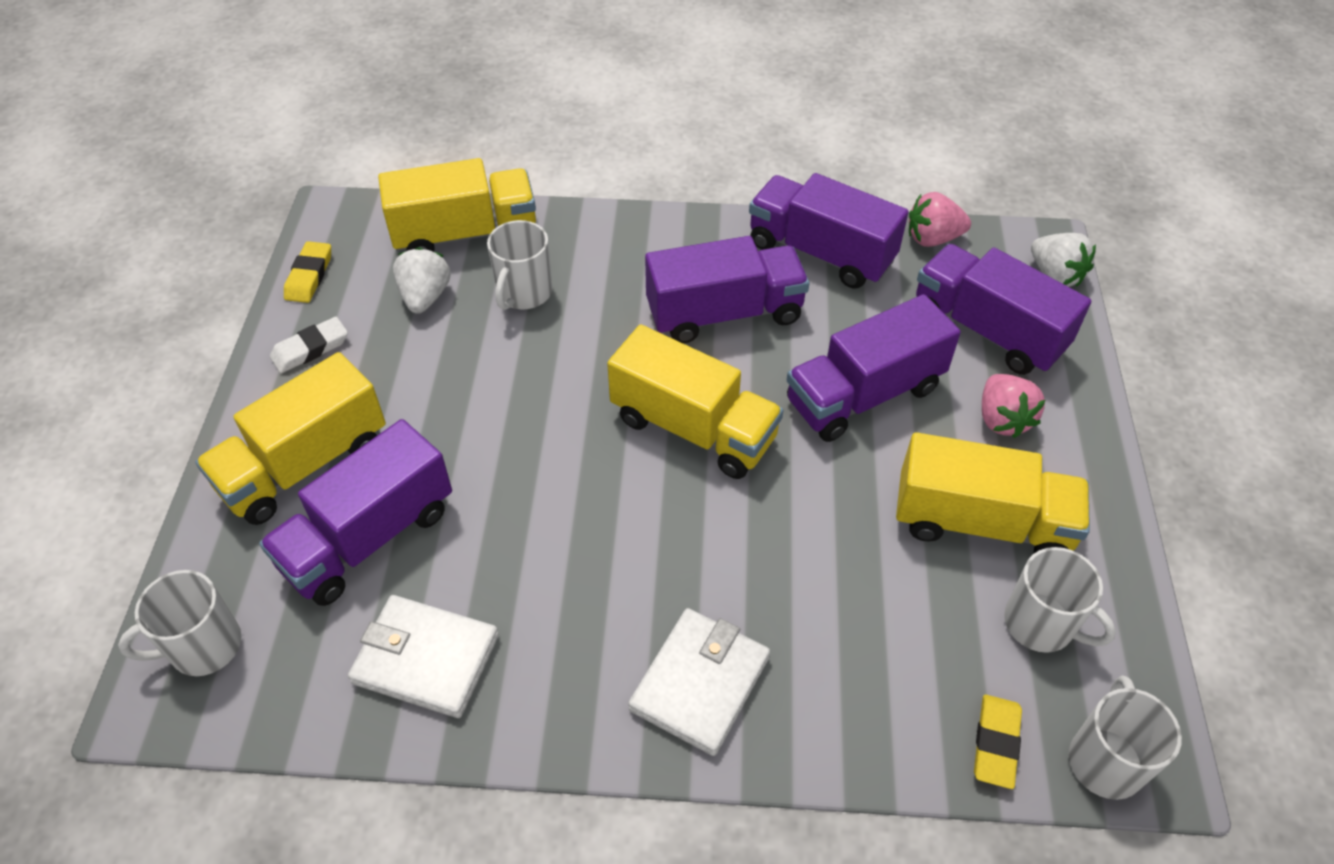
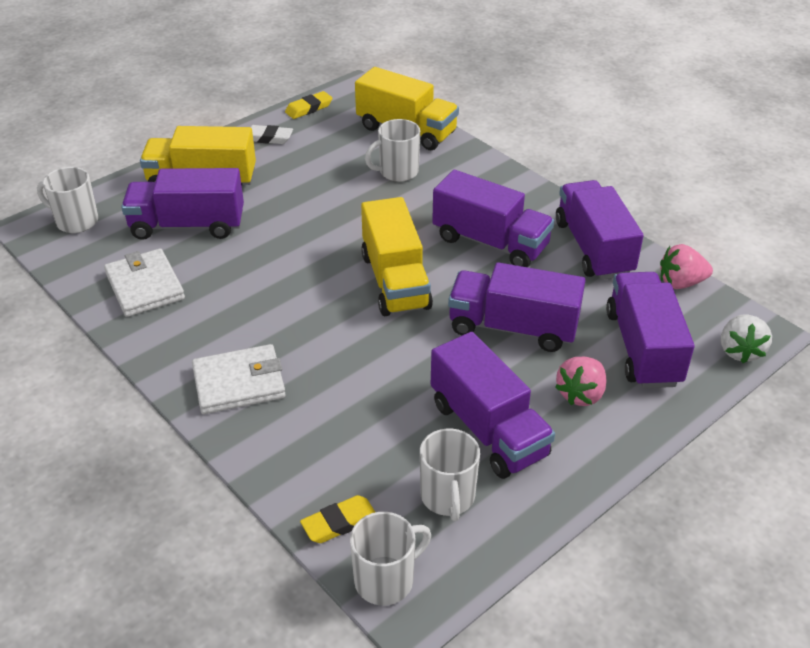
camera: 45 degrees right, 10 degrees down
white strawberry [393,247,450,314] -> none
yellow truck [896,432,1090,553] -> purple truck [431,332,555,479]
pink strawberry [909,192,971,247] -> pink strawberry turned 45 degrees counterclockwise [660,244,713,289]

